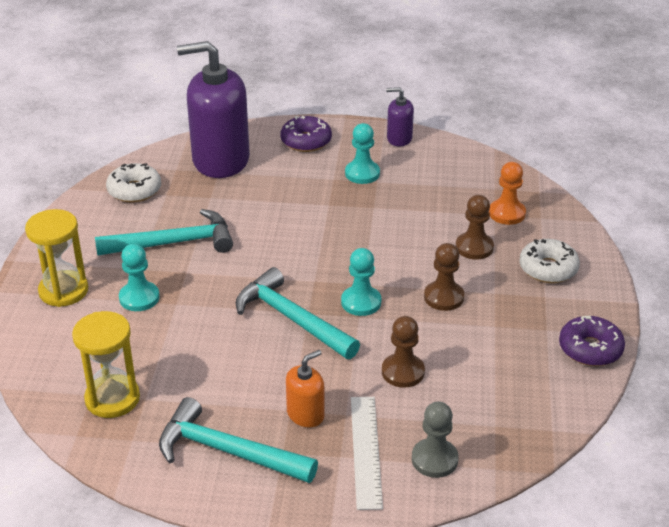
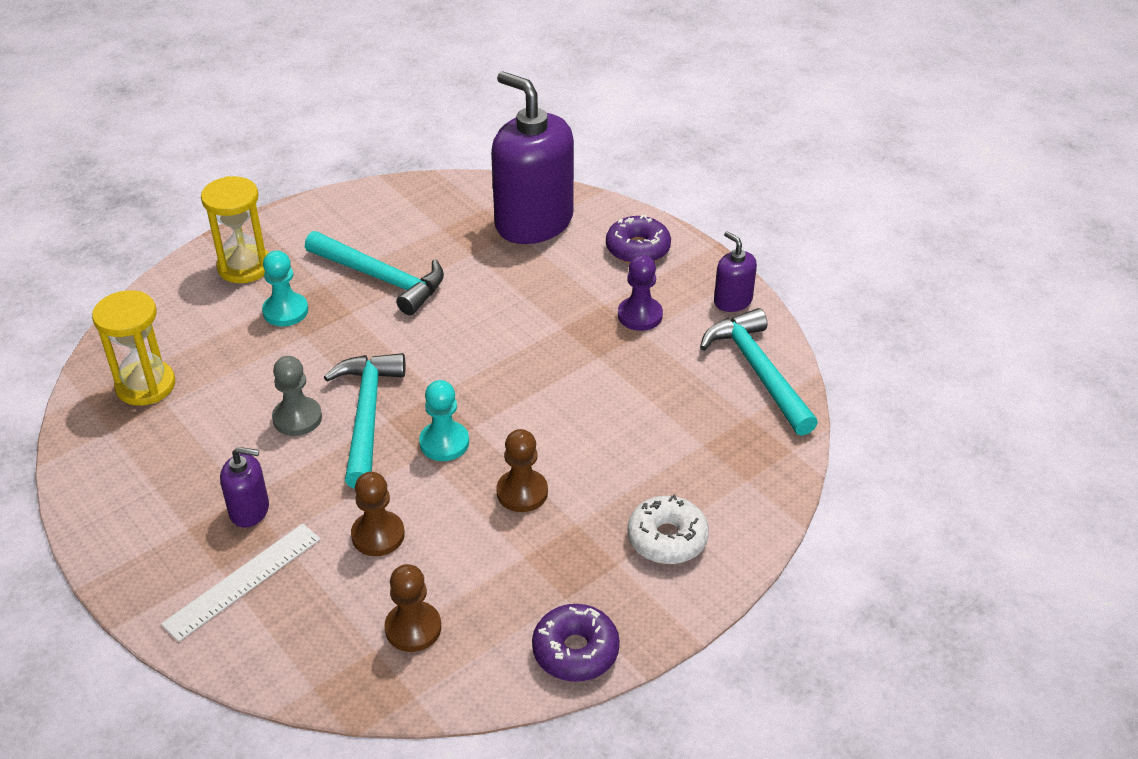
camera: 45 degrees right, 5 degrees up
white donut [106,163,161,203] -> none
turquoise hammer [159,397,318,483] -> turquoise hammer moved to [700,308,818,436]
orange soap dispenser [286,350,325,428] -> purple soap dispenser [220,447,269,528]
turquoise pawn [345,123,380,184] -> purple pawn [618,255,663,331]
grey pawn [412,401,459,478] -> grey pawn moved to [272,356,322,436]
brown pawn [456,195,494,260] -> brown pawn moved to [385,564,441,652]
orange pawn [489,162,526,225] -> none

